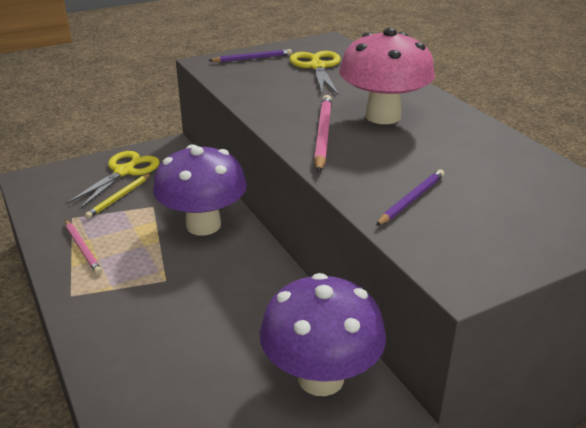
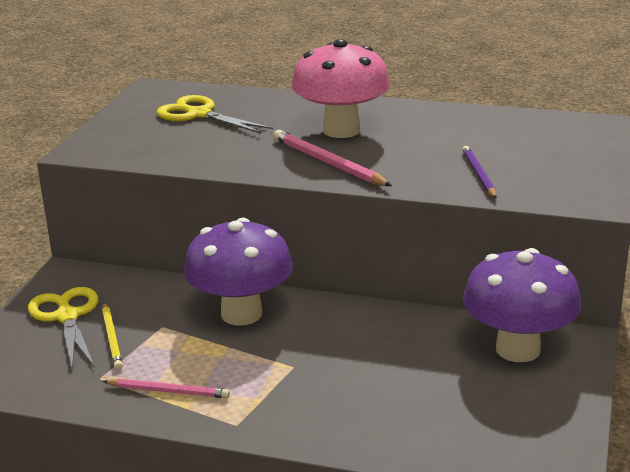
camera: 45 degrees left, 5 degrees down
purple pencil [208,49,292,62] -> none

